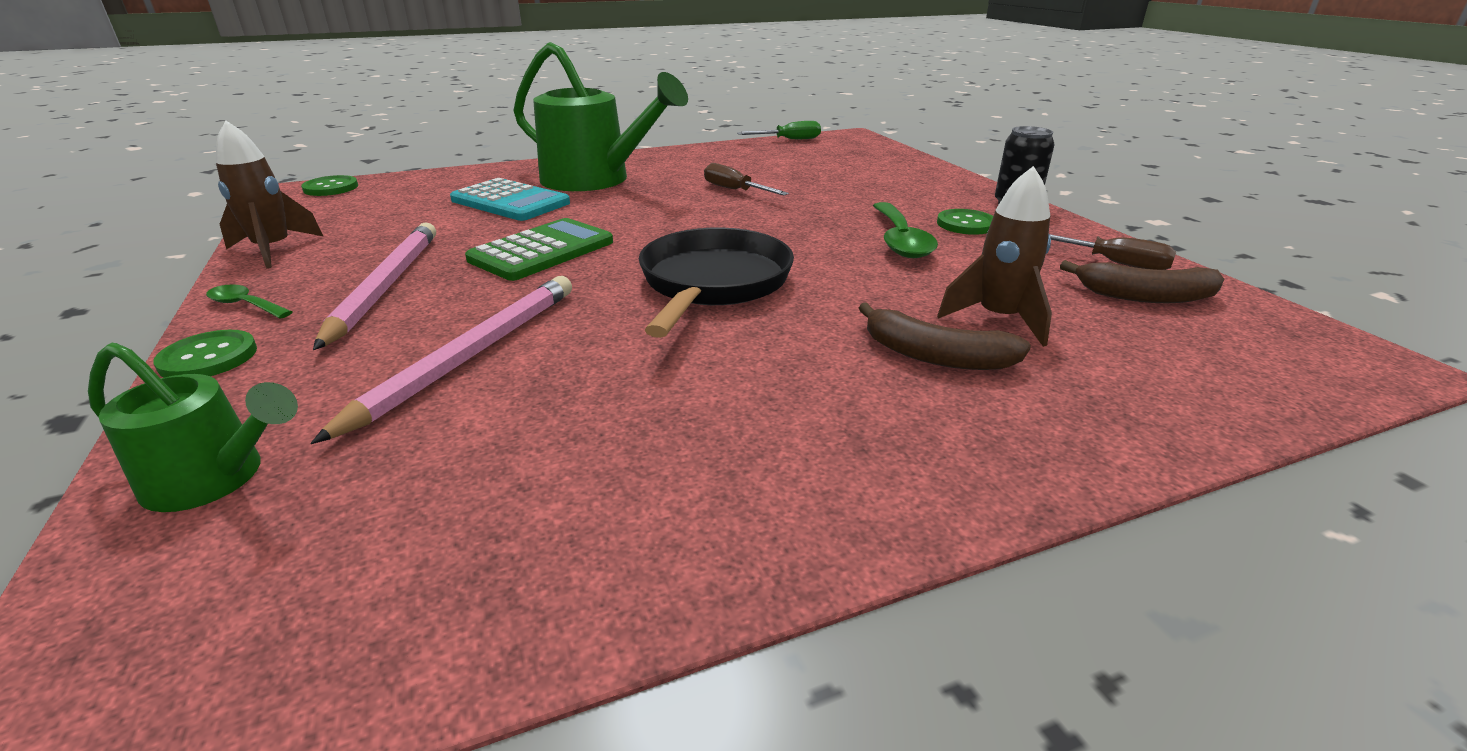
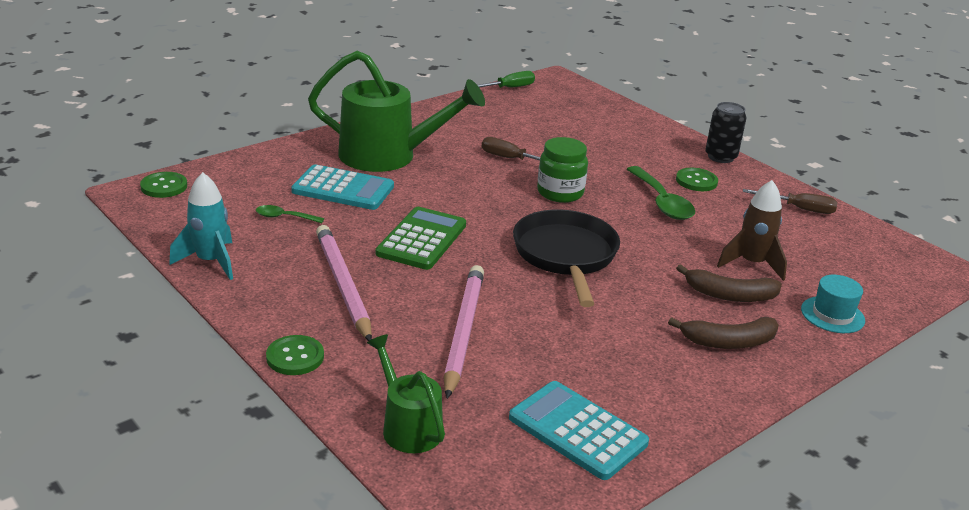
camera: 20 degrees left, 0 degrees up
green watering can [88,343,298,512] -> green watering can turned 120 degrees counterclockwise [367,334,445,453]
green spoon [206,284,292,319] -> green spoon moved to [256,205,324,223]
brown rocket [216,121,323,269] -> turquoise rocket [169,172,233,280]
brown banana [1060,260,1224,303] -> brown banana moved to [668,317,779,349]
none -> turquoise calculator [509,381,649,480]
none -> green jar [537,137,588,203]
none -> turquoise hat [801,275,865,333]

